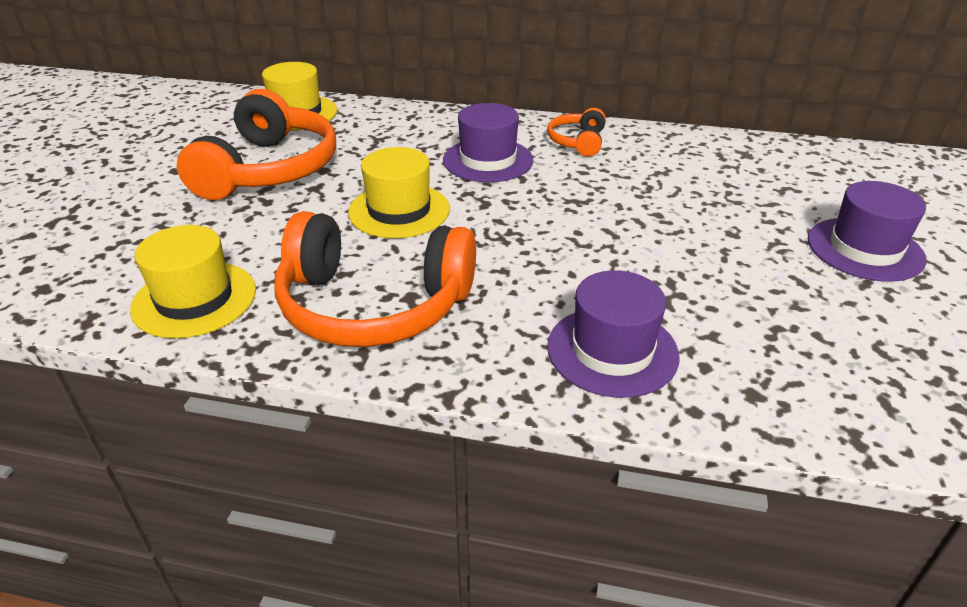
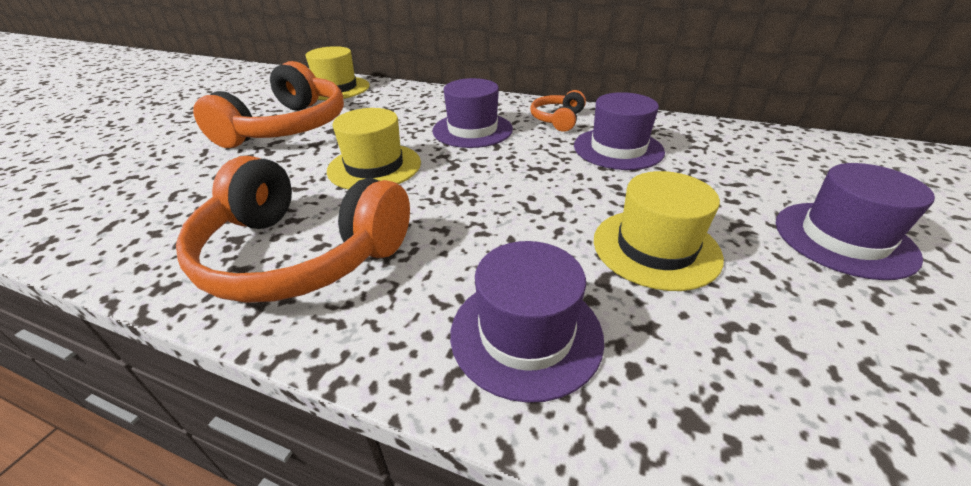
camera: 10 degrees right, 0 degrees up
yellow hat [130,225,256,338] -> yellow hat moved to [594,171,724,291]
none -> purple hat [574,92,665,170]

